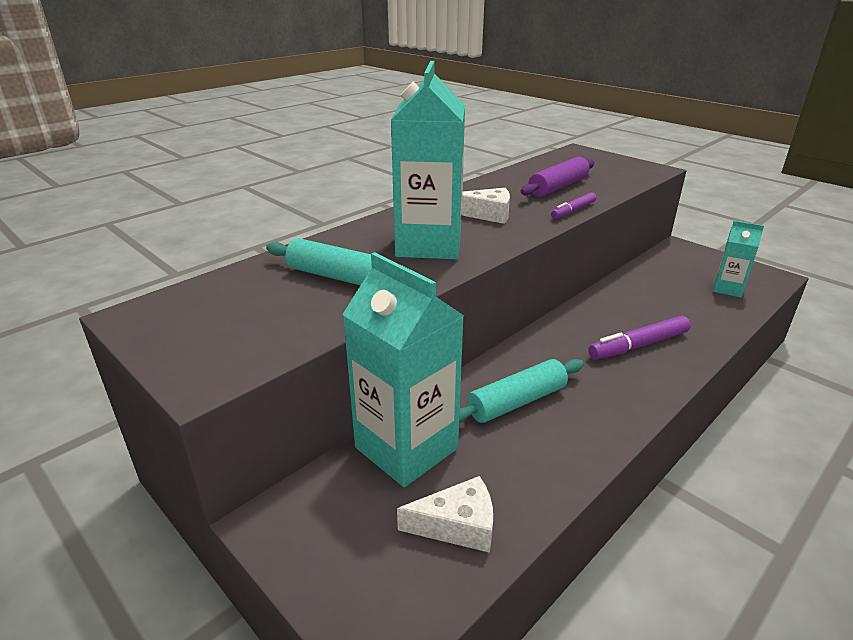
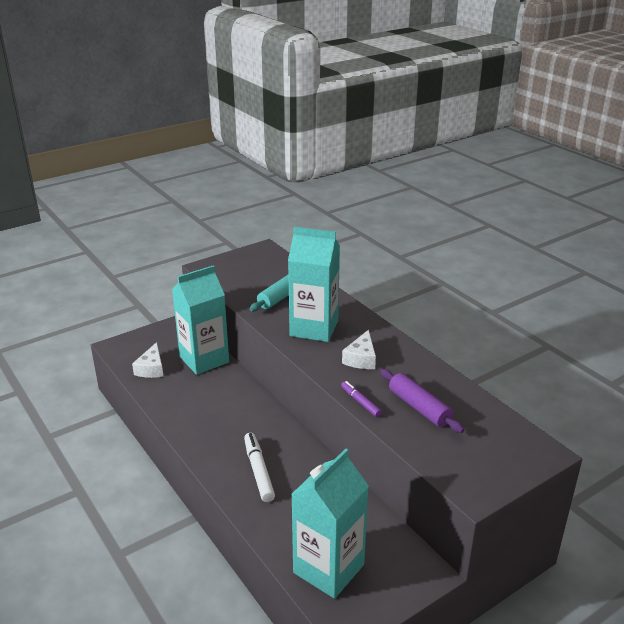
camera: 100 degrees right, 0 degrees up
turquoise rolling pin [459,359,584,424] -> none
purple marker [588,316,691,359] -> white marker [244,433,275,502]
turquoise carton [713,221,764,297] -> turquoise carton [291,449,369,599], size x1.96

